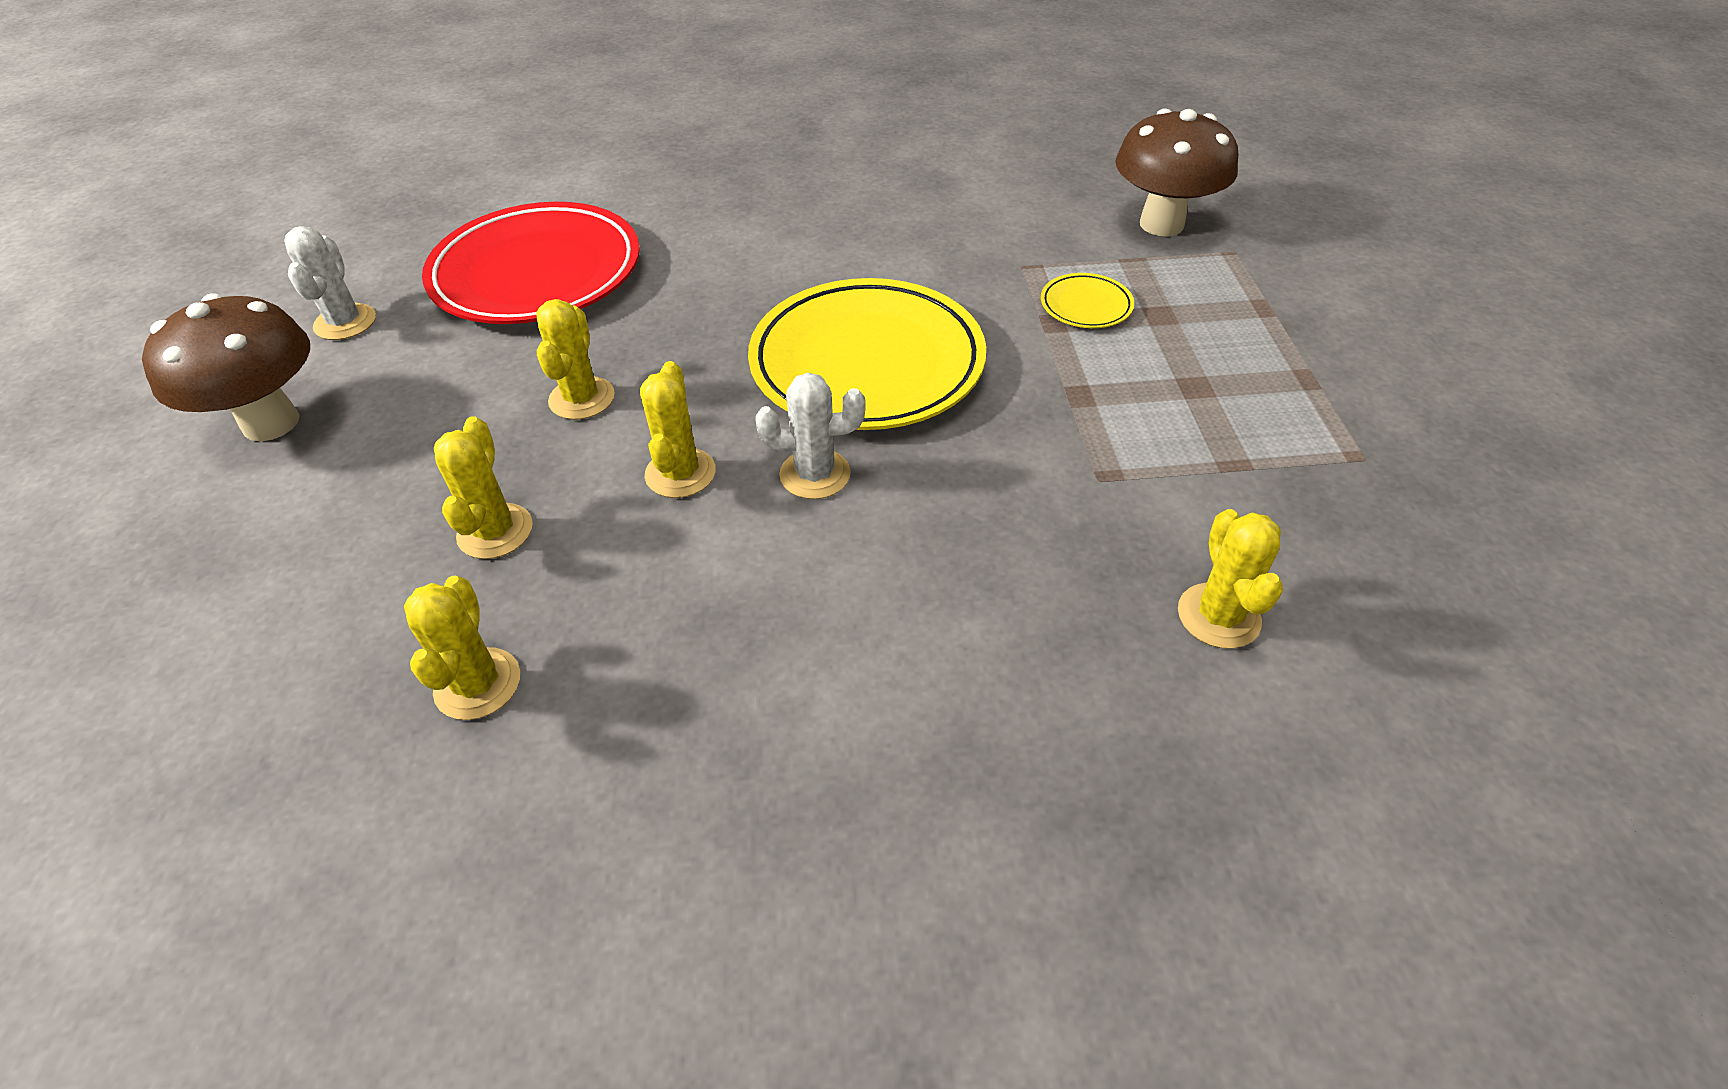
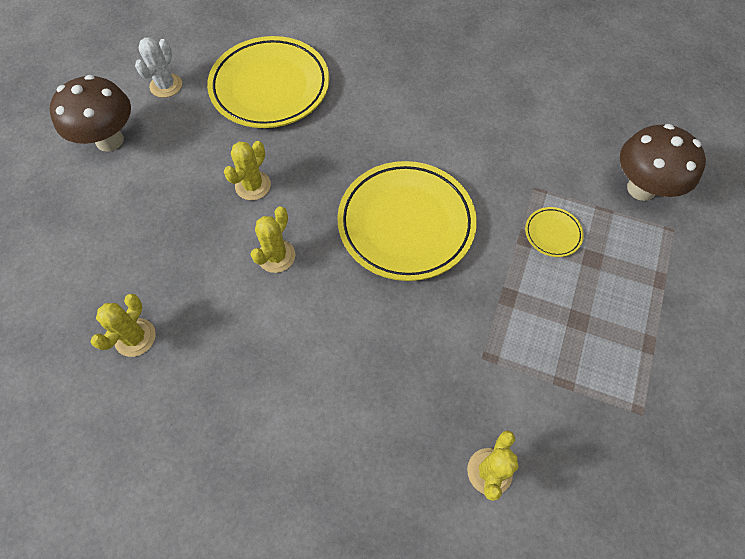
camera: 25 degrees right, 15 degrees up
red plate [422,202,640,324] -> yellow plate [207,36,329,128]
yellow cactus [434,416,533,559] -> none
white cactus [756,373,865,499] -> none

